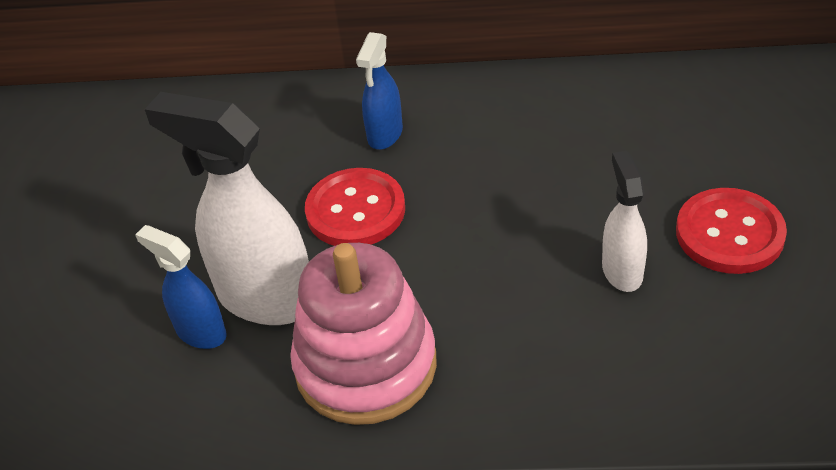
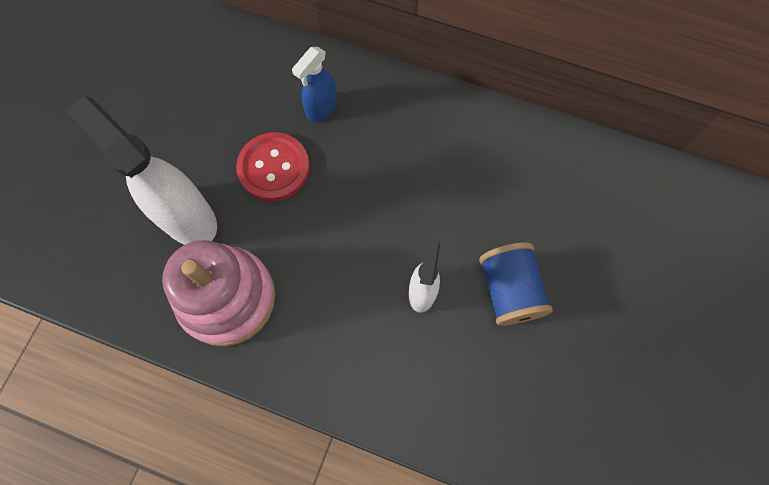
camera: 15 degrees right, 25 degrees up
blue spray bottle [135,225,227,349] -> none
red button [676,188,787,274] -> blue spool [479,242,553,326]

